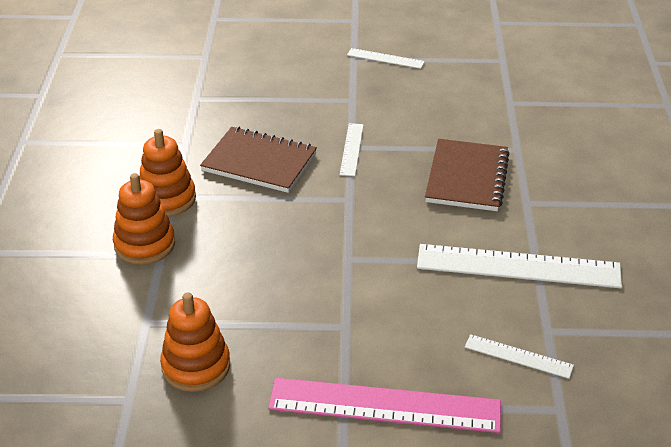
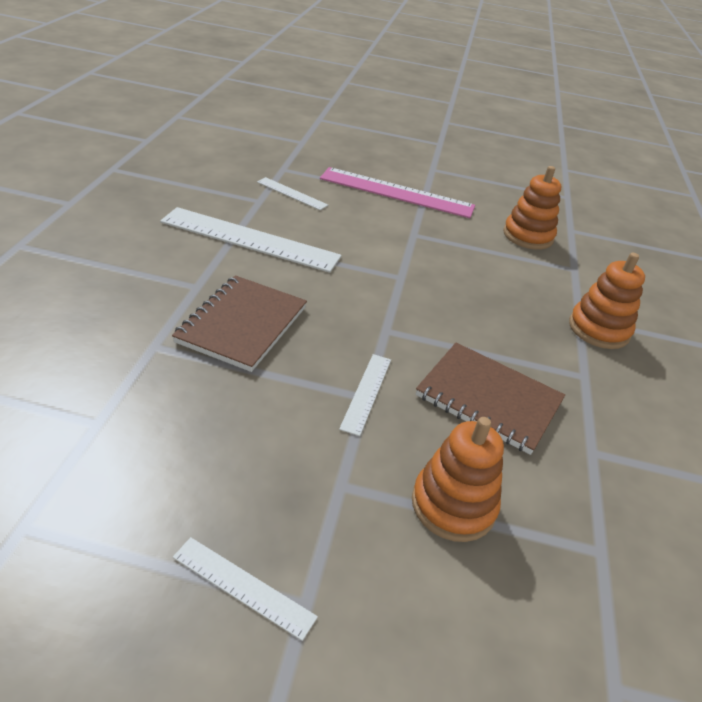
camera: 175 degrees left, 0 degrees up
orange stacking toy [139,129,196,217] -> orange stacking toy moved to [412,417,504,542]

